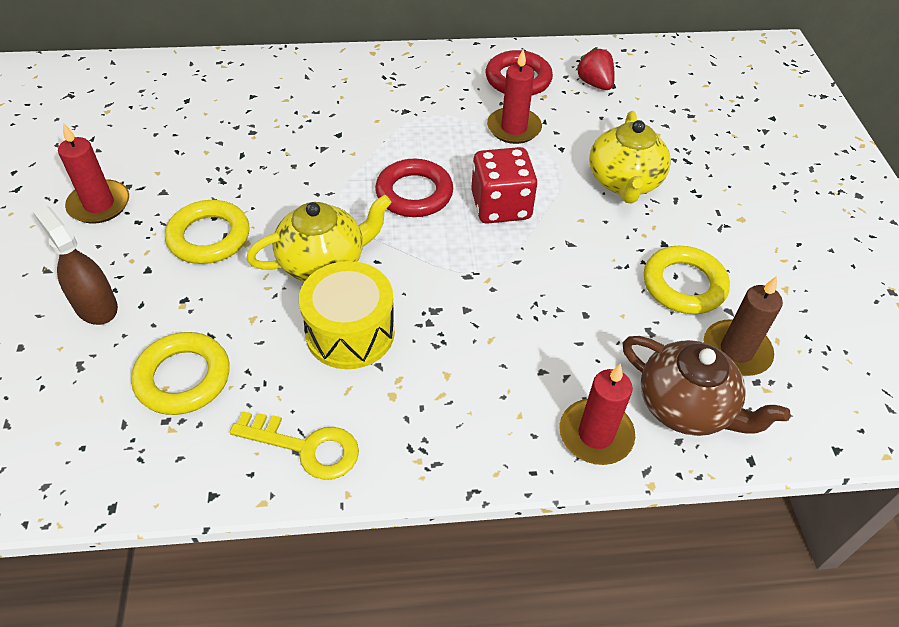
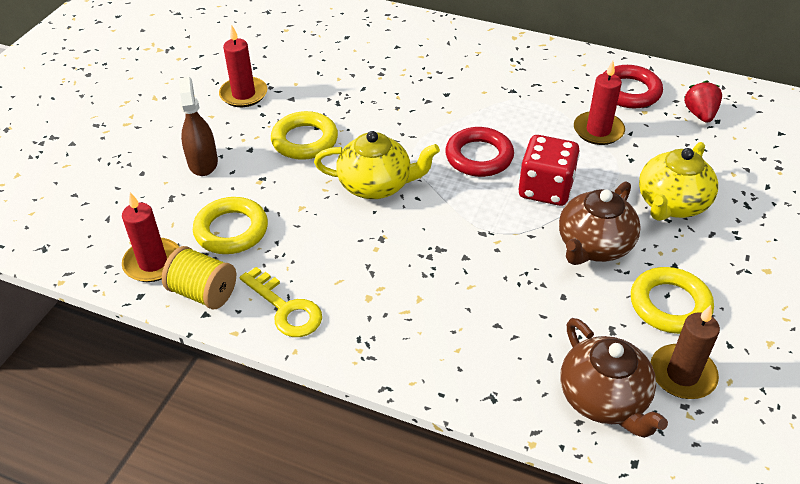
camera: 30 degrees right, 5 degrees down
yellow drum [299,261,395,369] -> none
red candle [560,364,635,465] -> red candle moved to [122,192,179,282]
none -> yellow spool [162,246,236,310]
none -> brown teapot [559,181,641,265]

